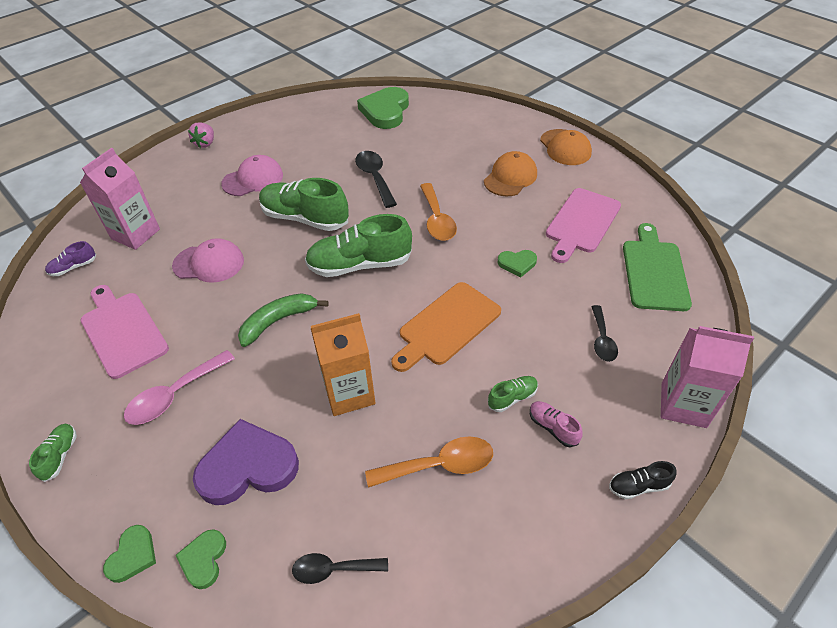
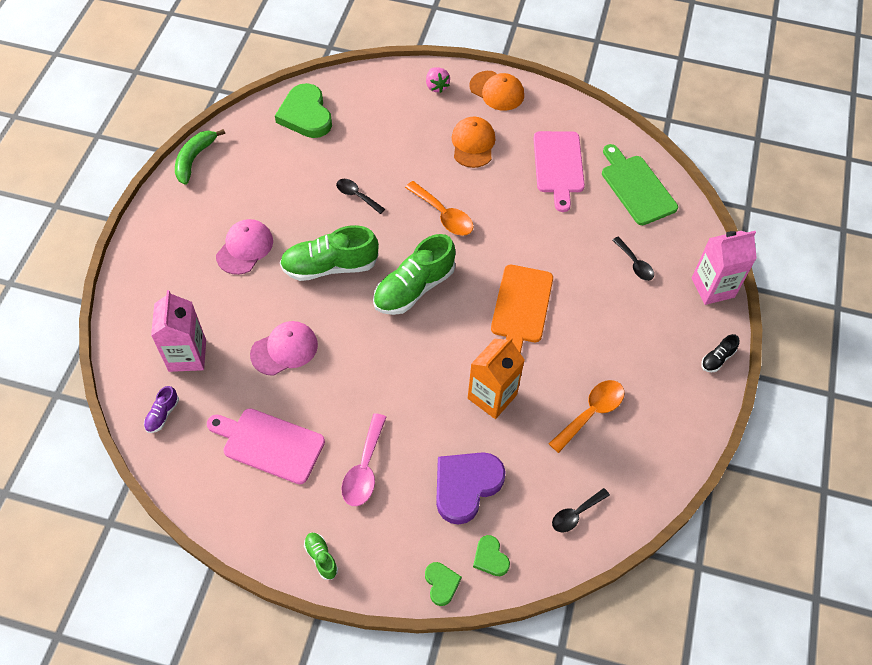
camera: 35 degrees left, 10 degrees up
pink strawberry [188,122,214,148] -> pink strawberry moved to [426,67,450,93]
green banana [238,293,329,347] -> green banana moved to [175,129,225,185]
black spoon [355,151,397,208] -> black spoon [336,179,385,214], size x0.66
green shoe [488,376,538,412] -> none
green heart [498,250,537,278] -> none
pink shoe [530,401,583,447] -> none

